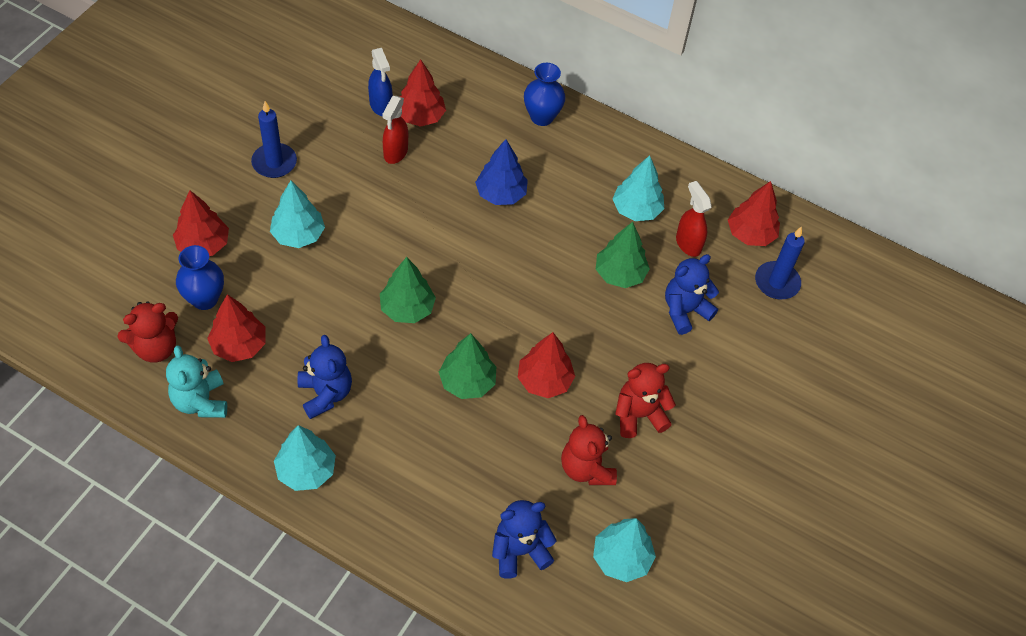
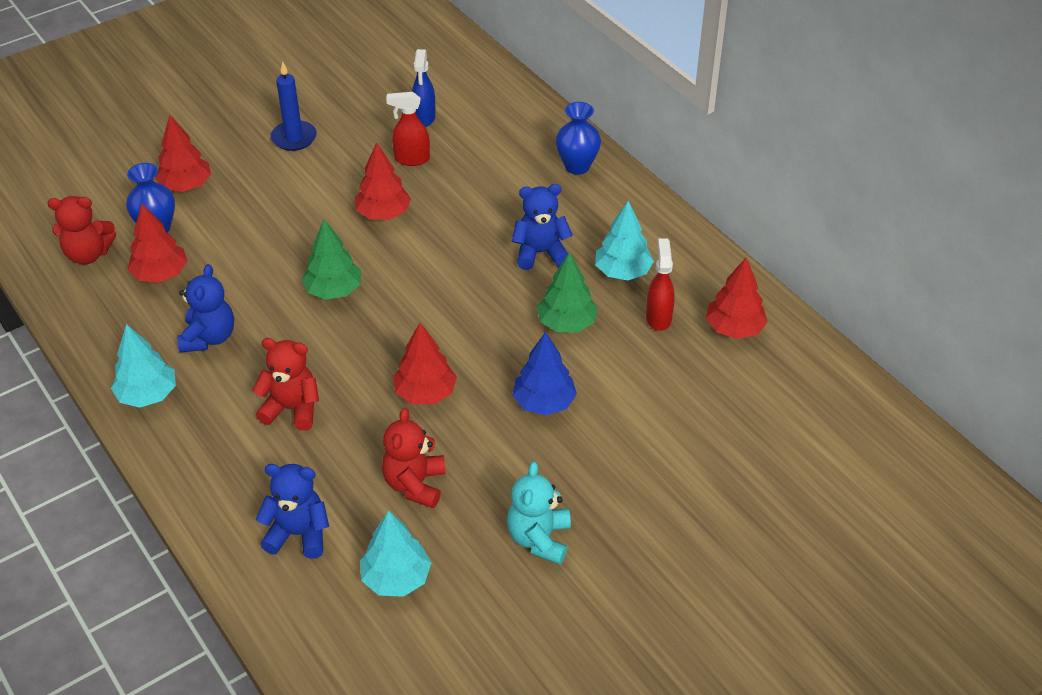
camera: 30 degrees right, 10 degrees down
turquoise teddy bear [166,345,227,418] -> turquoise teddy bear moved to [507,462,571,564]
turquoise tree [270,181,325,248] -> none
red spray bottle [382,96,408,164] -> red spray bottle turned 45 degrees clockwise [386,92,430,166]
red tree [399,59,446,127] -> red tree moved to [355,143,411,220]
green tree [439,333,496,399] -> none
blue tree [475,139,528,205] -> blue tree moved to [512,332,577,416]
red teddy bear [615,363,676,438] -> red teddy bear moved to [252,338,319,431]
blue teddy bear [665,254,719,335] -> blue teddy bear moved to [512,184,573,270]
blue candle [755,227,805,299] -> none

